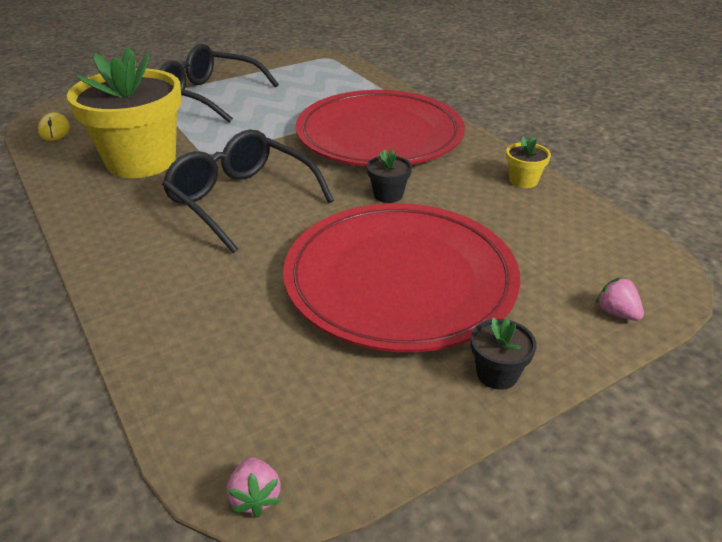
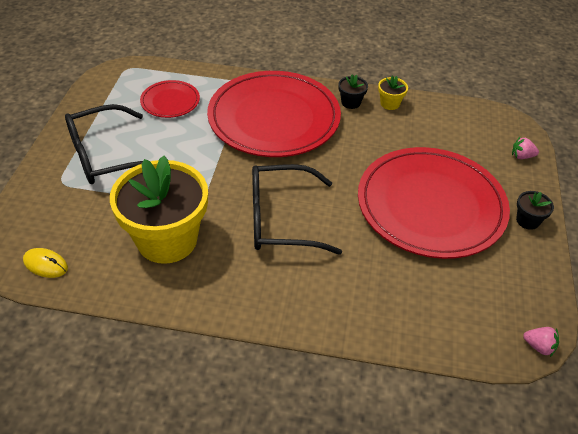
camera: 50 degrees left, 10 degrees up
black flower pot [367,149,412,203] -> black flower pot moved to [338,74,368,109]
none -> red plate [140,80,200,118]

